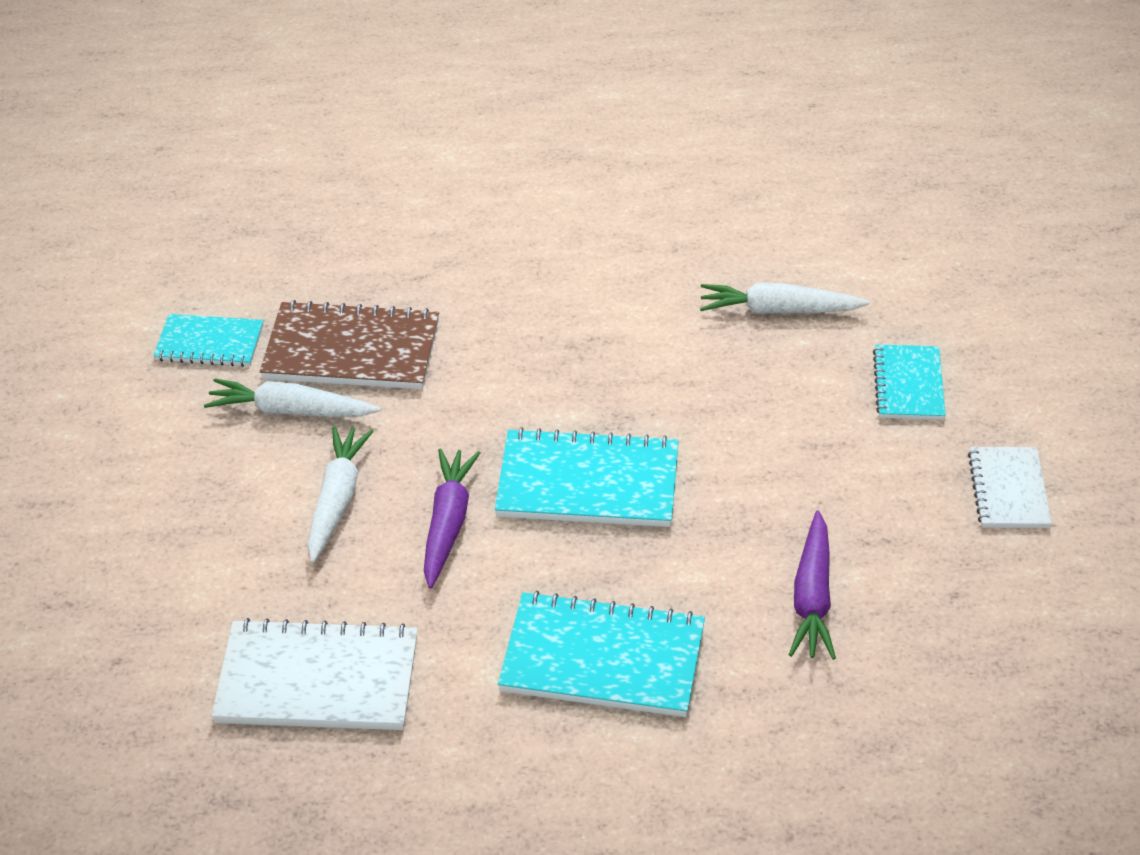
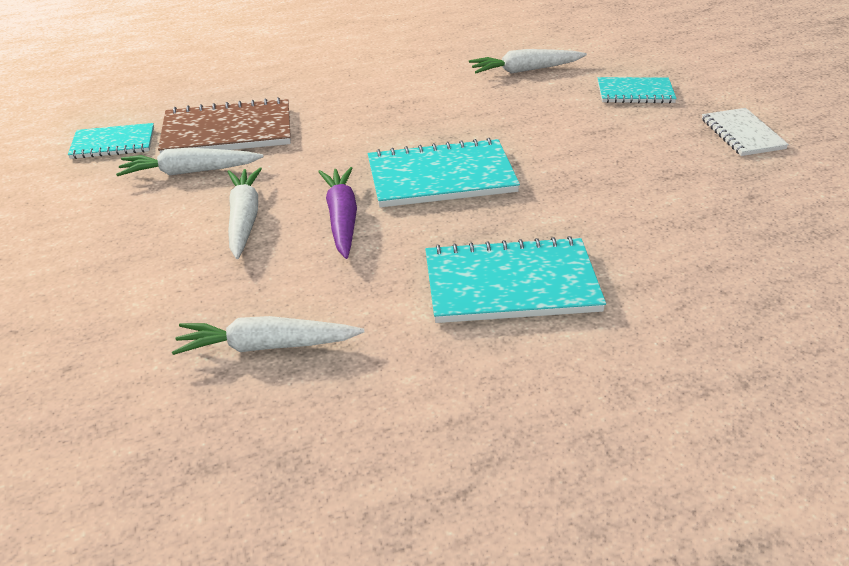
camera: 15 degrees left, 5 degrees down
white notebook [211,618,418,730] -> white carrot [172,316,364,355]
purple carrot [789,511,836,660] -> none
turquoise notebook [873,344,946,420] -> turquoise notebook turned 75 degrees counterclockwise [598,77,677,103]

